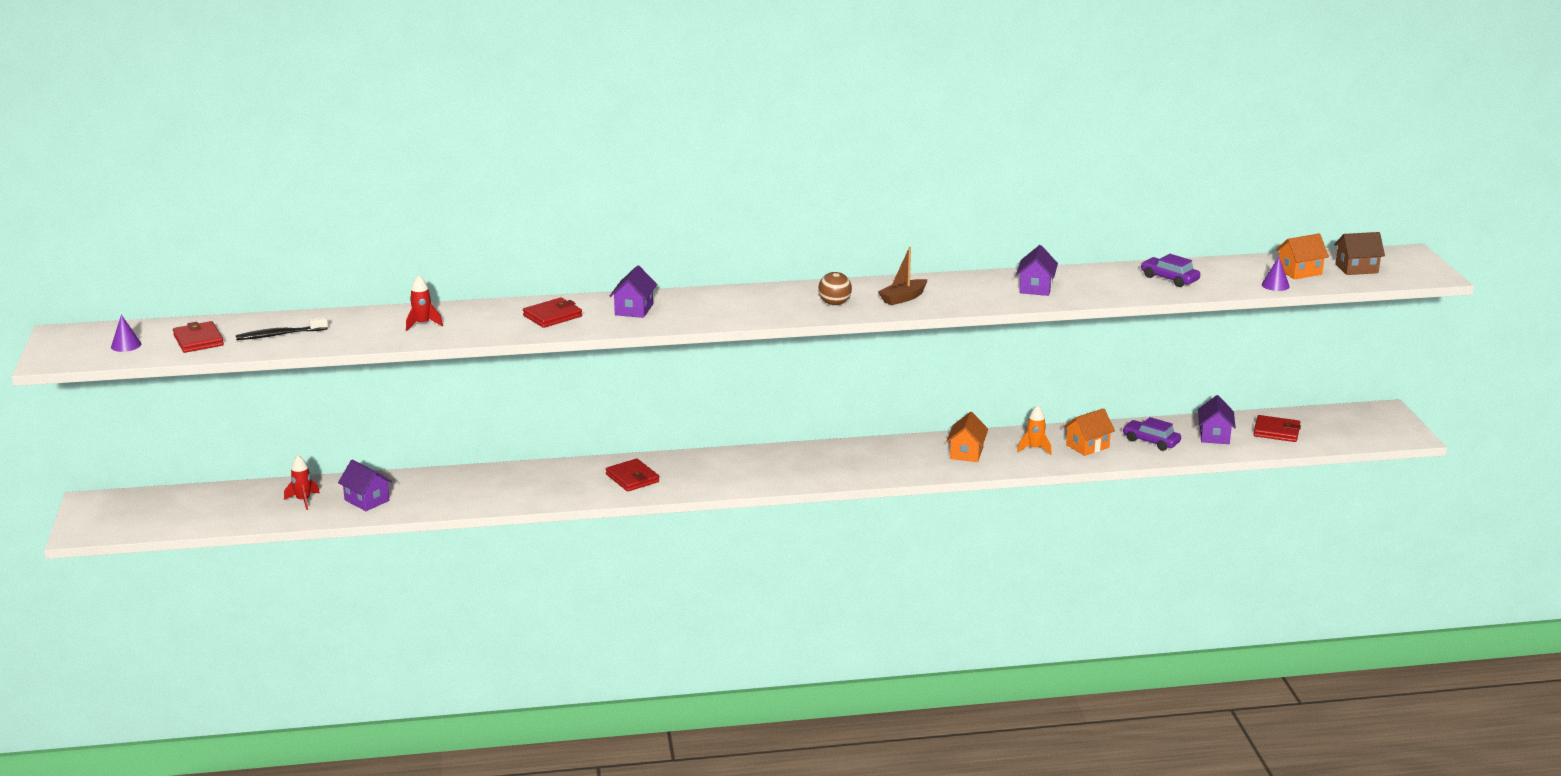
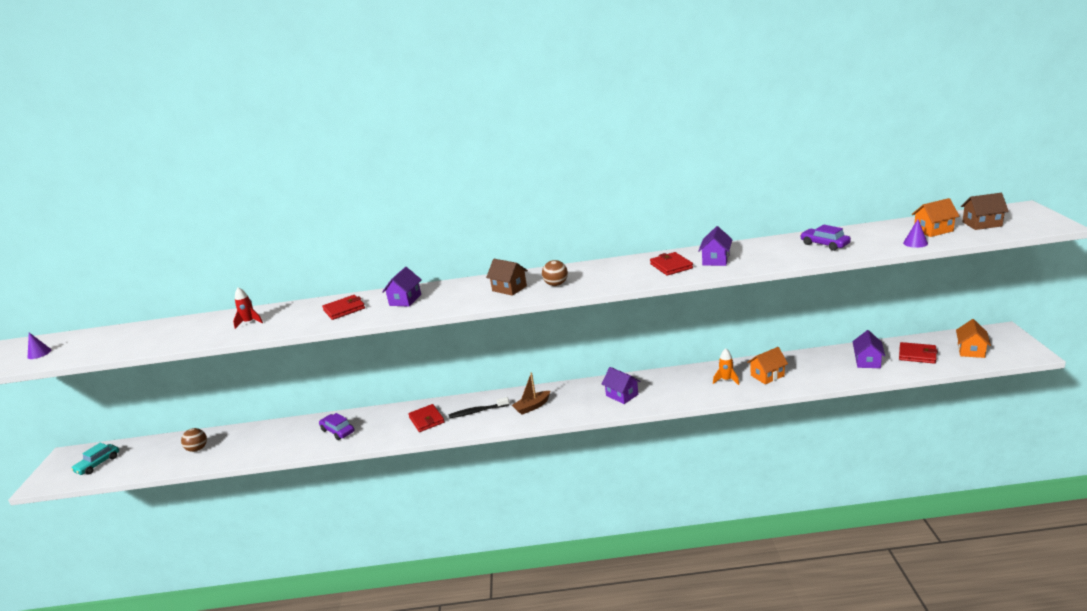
camera: 10 degrees right, 0 degrees up
red wallet [173,321,224,353] -> red wallet moved to [650,252,693,276]
black toothbrush [236,317,328,340] -> black toothbrush moved to [449,397,509,418]
red rocket [284,455,320,510] -> brown ball [181,428,207,452]
purple house [338,460,392,511] -> purple house moved to [602,367,641,404]
brown boat [878,247,927,306] -> brown boat moved to [512,373,550,415]
orange house [946,412,988,462] -> orange house moved to [956,319,991,358]
purple car [1123,417,1181,451] -> purple car moved to [319,413,354,440]
none -> turquoise car [71,443,119,475]
none -> brown house [486,259,528,296]

